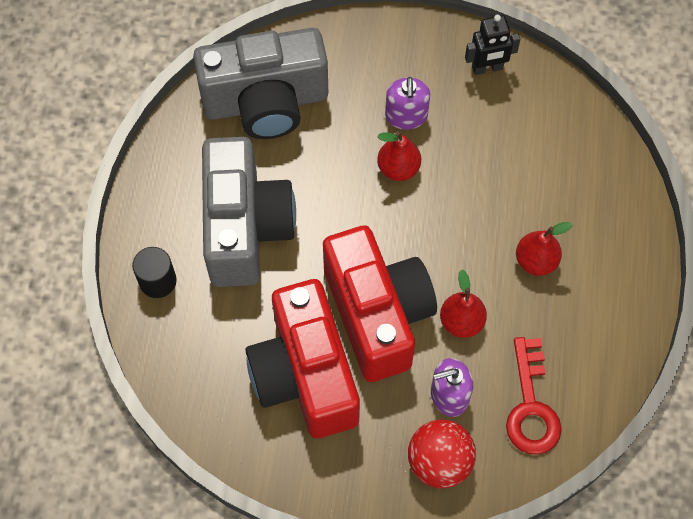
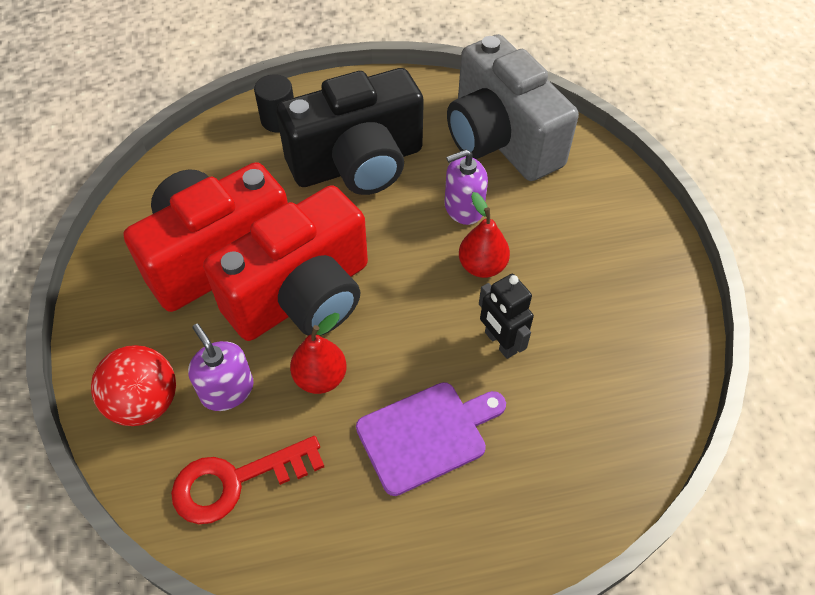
camera: 70 degrees right, 10 degrees down
grey camera [202,137,296,287] -> black camera [276,68,424,195]
purple soap dispenser [385,77,430,130] -> purple soap dispenser moved to [444,149,488,225]
black robot [465,14,521,75] -> black robot moved to [479,274,534,359]
red pear [516,222,573,276] -> purple cutting board [356,382,506,496]

